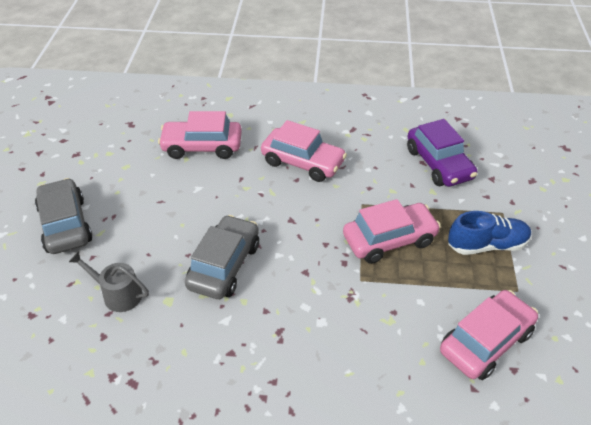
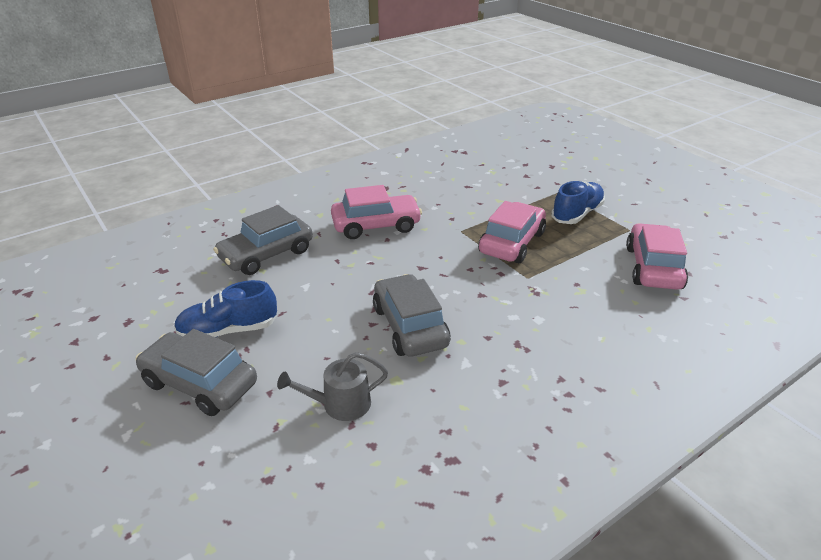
camera: 40 degrees left, 10 degrees down
pink car [158,111,242,159] -> grey car [213,205,313,275]
purple car [407,119,477,187] -> none
none -> blue shoe [174,280,277,337]

